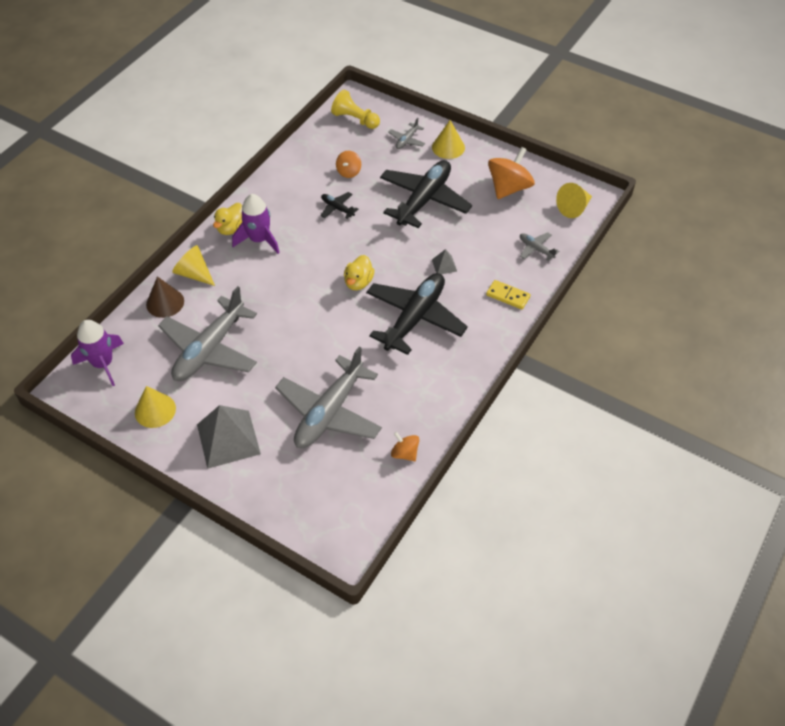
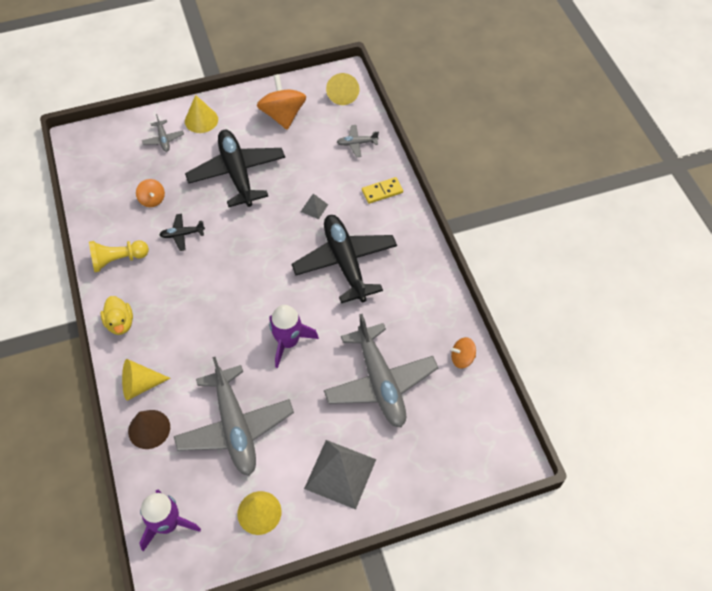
camera: 50 degrees left, 5 degrees up
purple rocket [232,194,280,254] -> purple rocket moved to [269,305,319,368]
yellow pawn [331,90,380,129] -> yellow pawn moved to [89,240,149,272]
yellow duck [344,255,375,290] -> none

